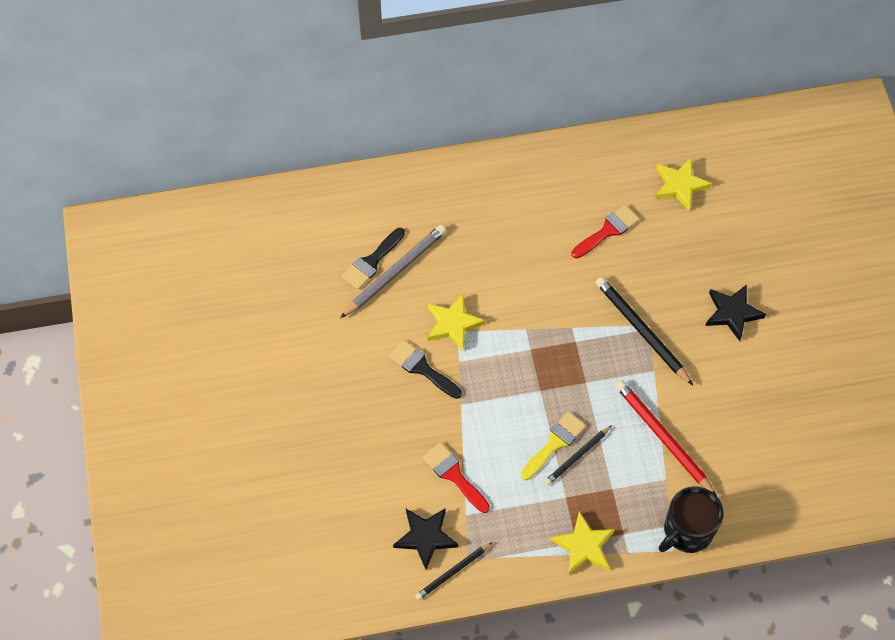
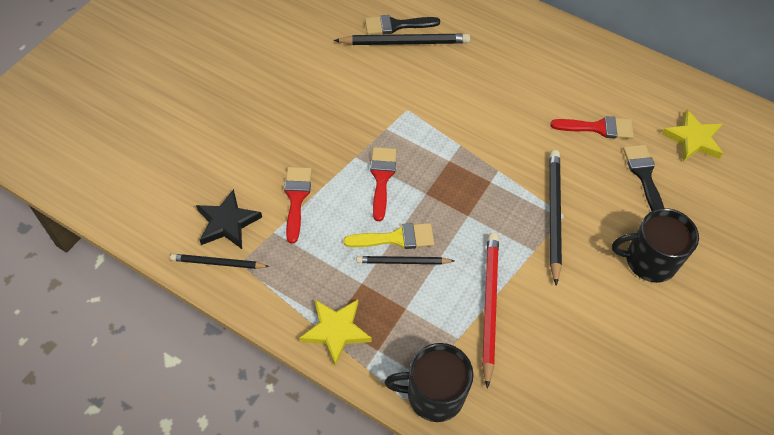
camera: 40 degrees right, 5 degrees down
grey pencil [340,225,446,318] -> black pencil [334,34,470,45]
black brush [389,340,462,399] -> black brush moved to [623,144,664,211]
yellow star [428,294,485,351] -> none
black star [705,284,766,341] -> black mug [612,208,699,283]
none -> red brush [370,147,396,221]

